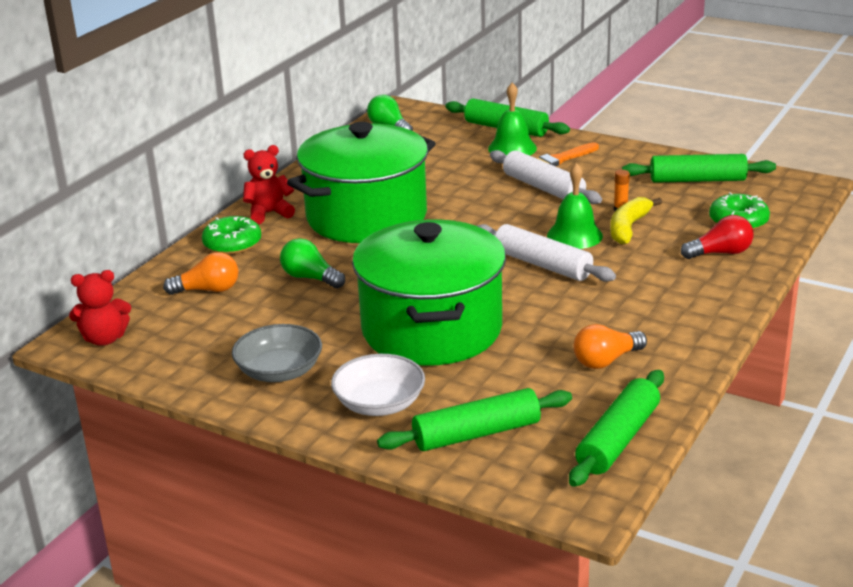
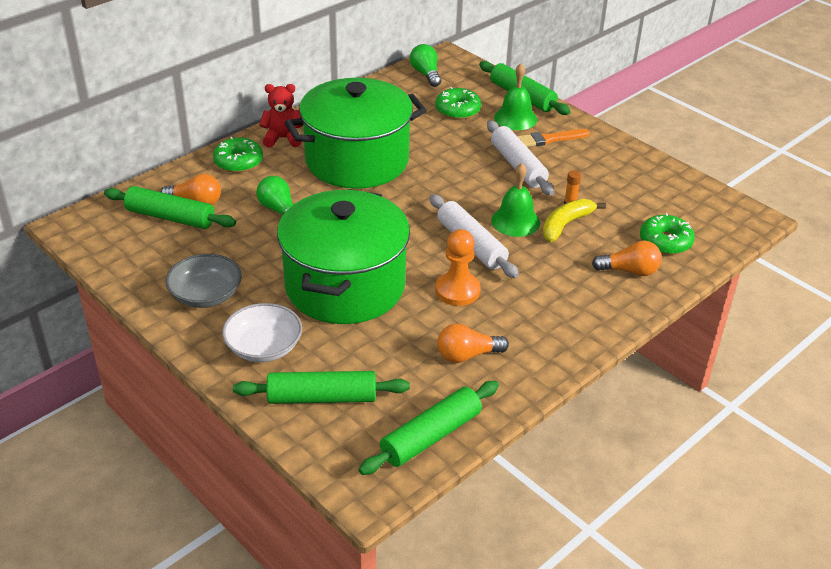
camera: 15 degrees right, 10 degrees up
red teddy bear [69,270,131,346] -> none
green rolling pin [622,154,776,183] -> green rolling pin moved to [104,186,236,229]
red light bulb [681,215,754,259] -> orange light bulb [592,241,662,276]
none -> green donut [435,87,481,120]
none -> orange pawn [435,229,481,306]

